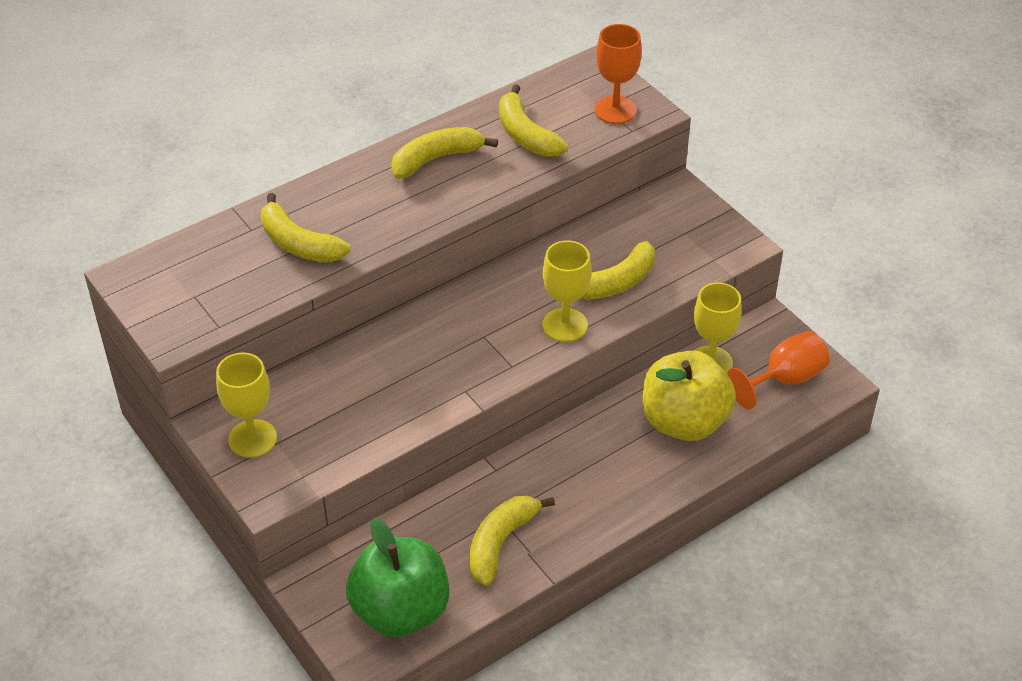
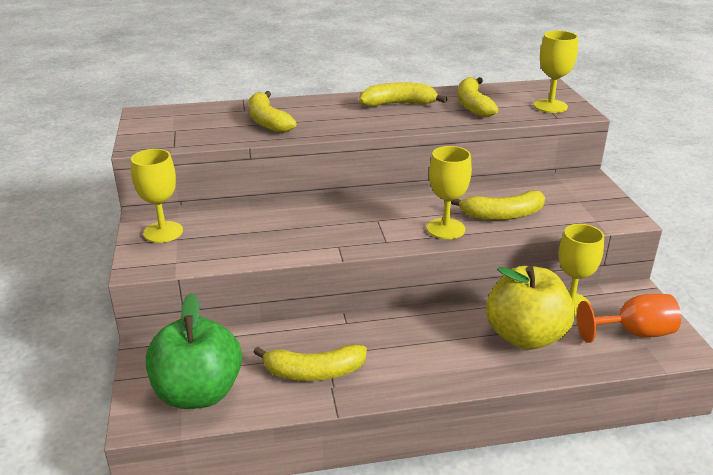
camera: 25 degrees right, 15 degrees down
yellow banana [469,496,555,586] -> yellow banana turned 150 degrees counterclockwise [253,344,367,381]
orange goblet [594,24,642,124] -> yellow goblet [534,31,578,113]

